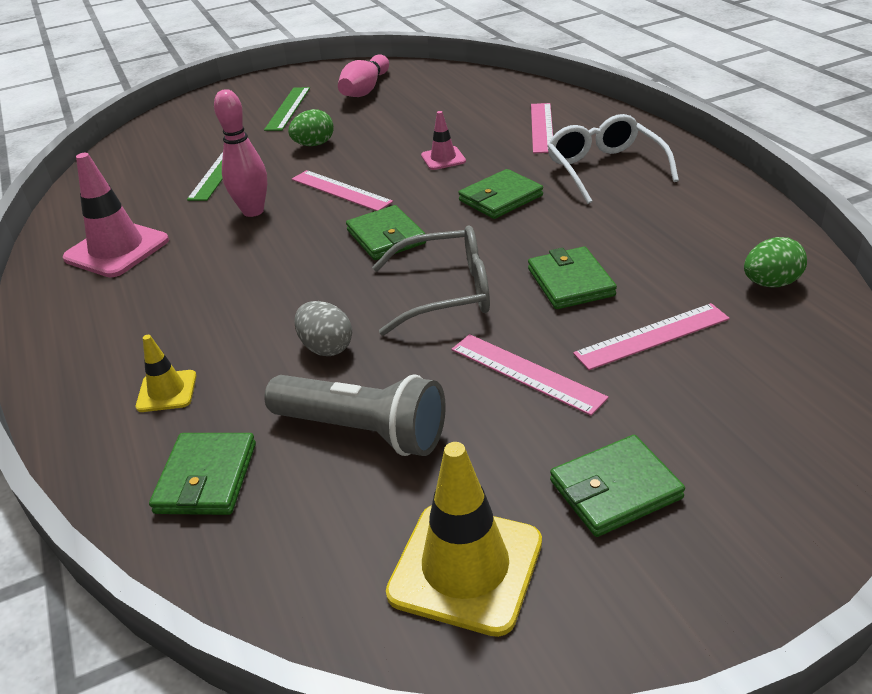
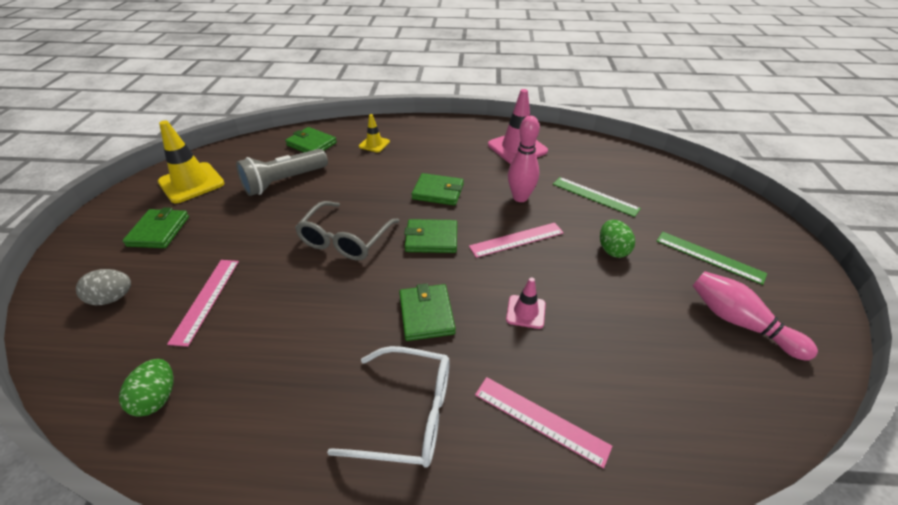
camera: 115 degrees right, 5 degrees up
grey egg [294,301,352,356] -> grey egg moved to [76,269,131,305]
pink ruler [451,334,609,416] -> none
green wallet [528,247,617,309] -> green wallet moved to [411,173,464,206]

